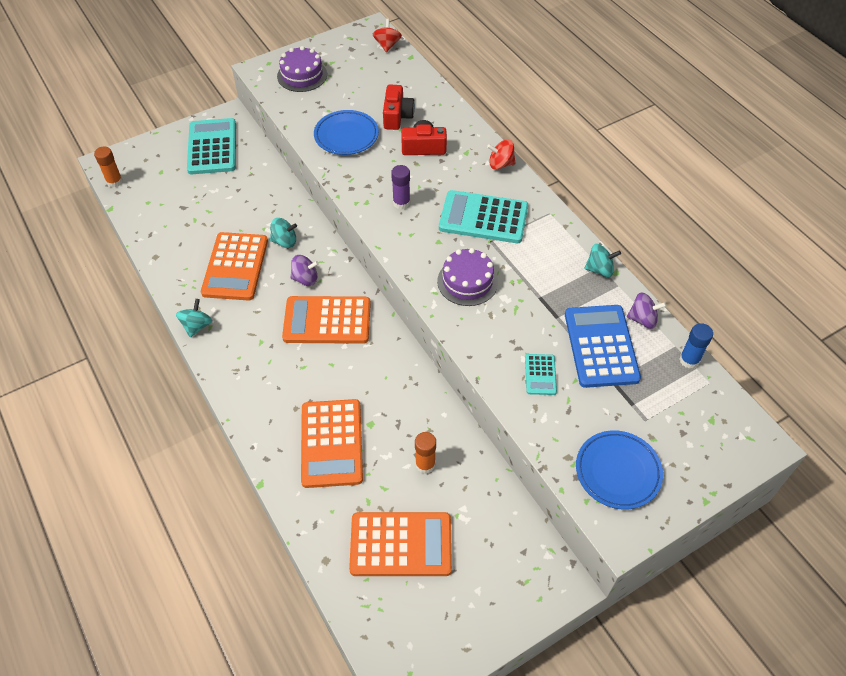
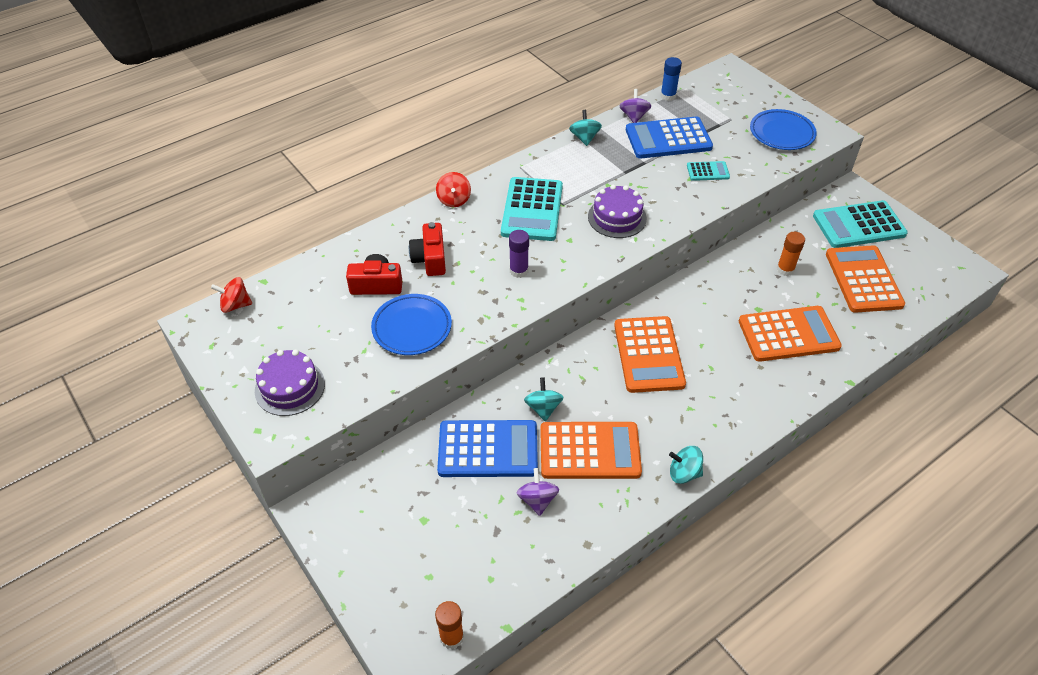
camera: 95 degrees left, 5 degrees down
turquoise calculator [187,118,236,174] -> turquoise calculator moved to [813,200,908,248]
purple spinning top [290,255,319,286] -> purple spinning top moved to [517,468,559,516]
none -> blue calculator [437,420,538,477]

